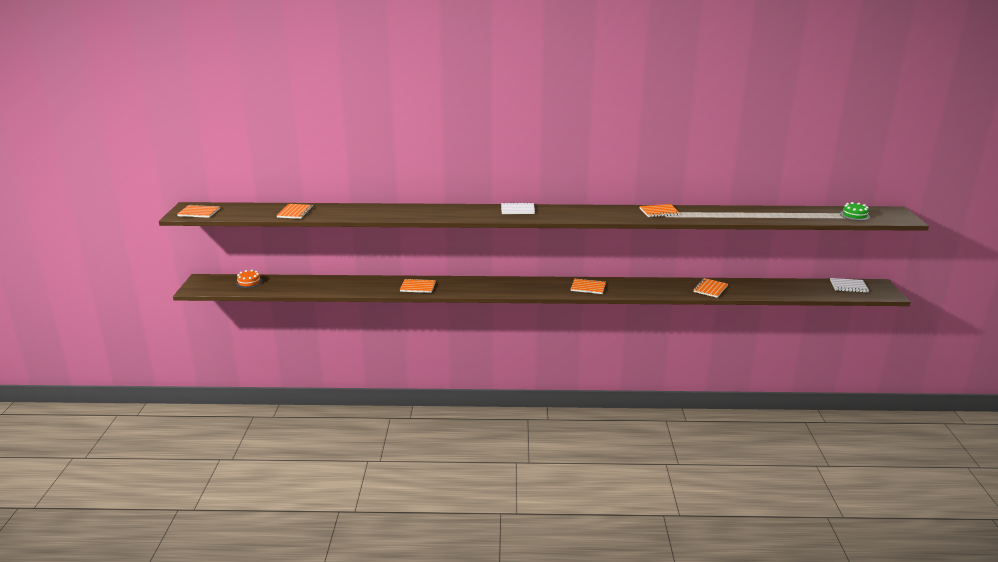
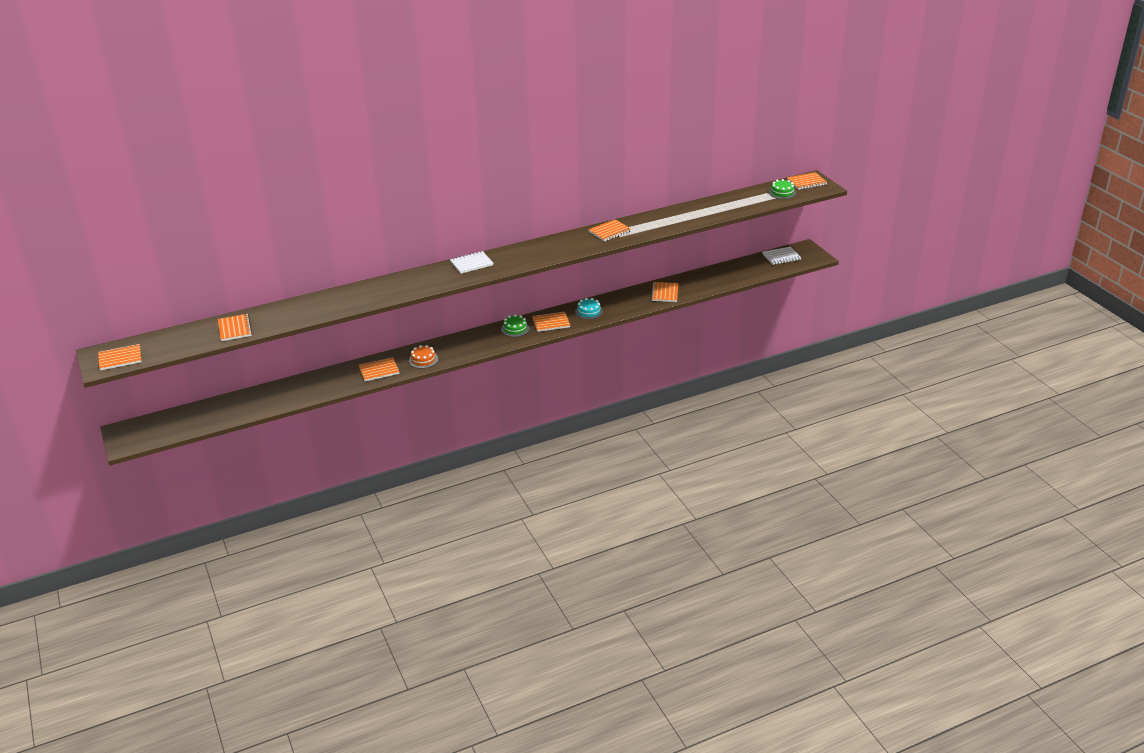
camera: 25 degrees left, 10 degrees up
orange cake [236,270,263,288] -> orange cake moved to [409,345,438,369]
none -> green cake [501,314,530,337]
none -> turquoise cake [575,298,603,319]
none -> orange notebook [787,172,828,190]

